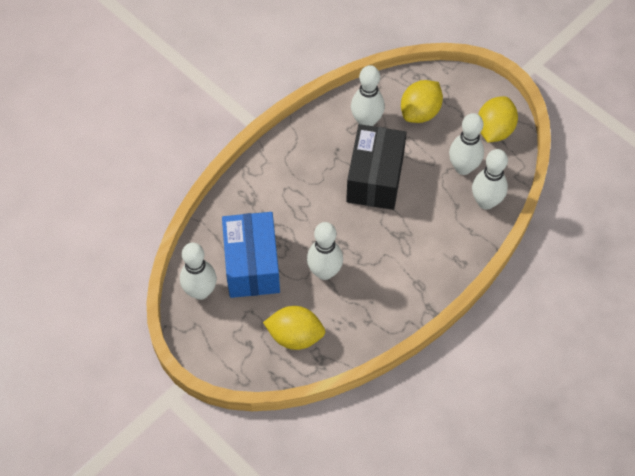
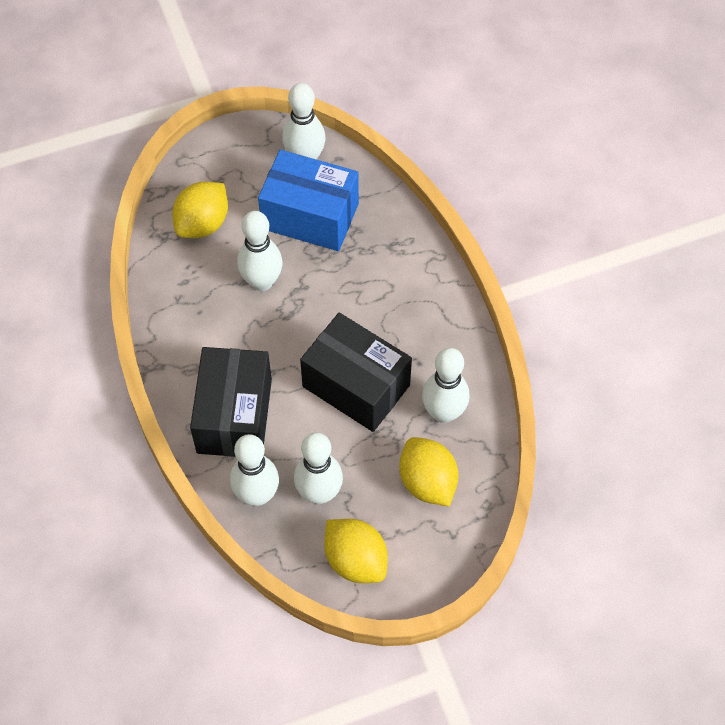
camera: 115 degrees right, 0 degrees up
none -> black box [190,347,272,457]

